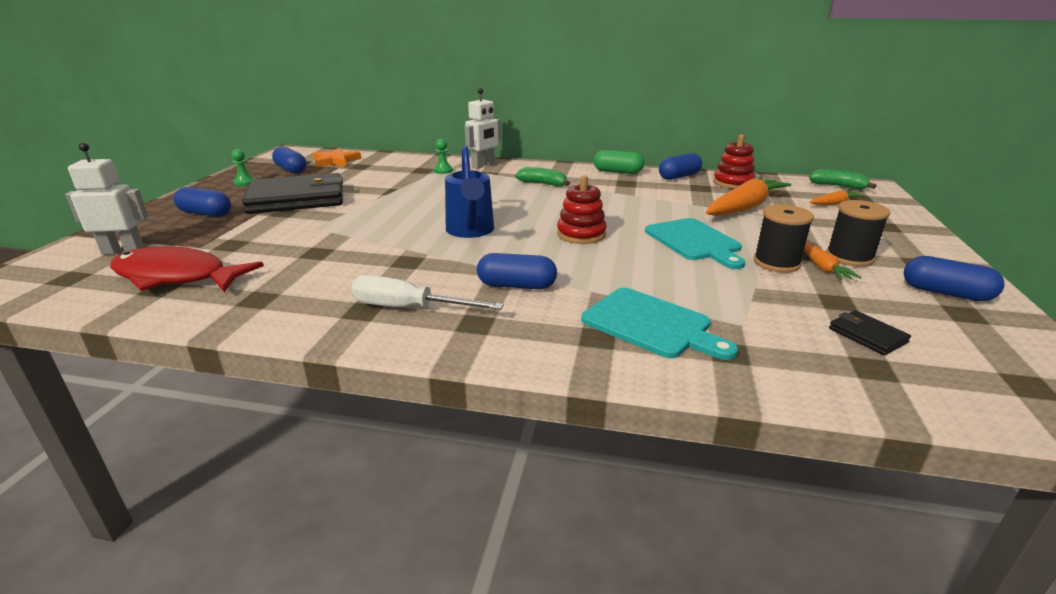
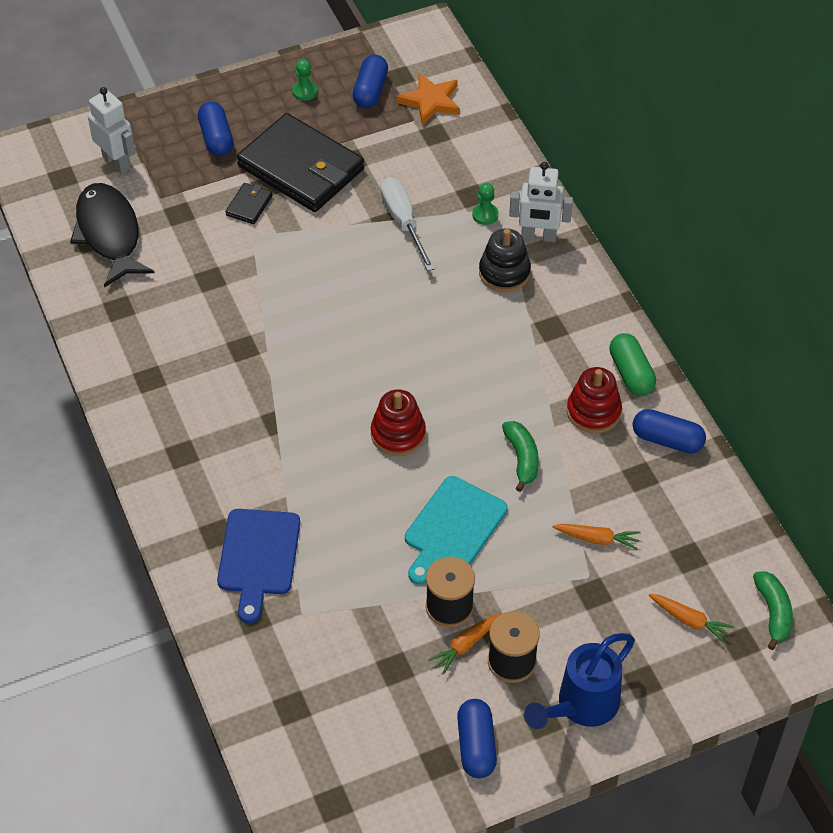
camera: 55 degrees right, 25 degrees up
red fish [110,246,264,292] -> black fish [70,183,154,287]
white screwdriver [351,275,504,310] -> white screwdriver moved to [380,177,435,271]
blue watering can [445,145,494,238] -> blue watering can moved to [524,633,635,729]
blue capsule [477,253,557,289] -> none
green banana [515,167,570,186] -> green banana moved to [502,421,539,492]
turquoise cutting board [581,288,738,360] -> blue cutting board [217,509,300,623]
orange carrot [706,177,791,216] -> orange carrot [553,524,640,550], size x0.49
red stacking toy [713,134,755,189] -> red stacking toy moved to [567,367,622,433]
black wallet [829,310,911,355] -> black wallet moved to [225,183,272,224]
none -> black stacking toy [479,229,531,292]

